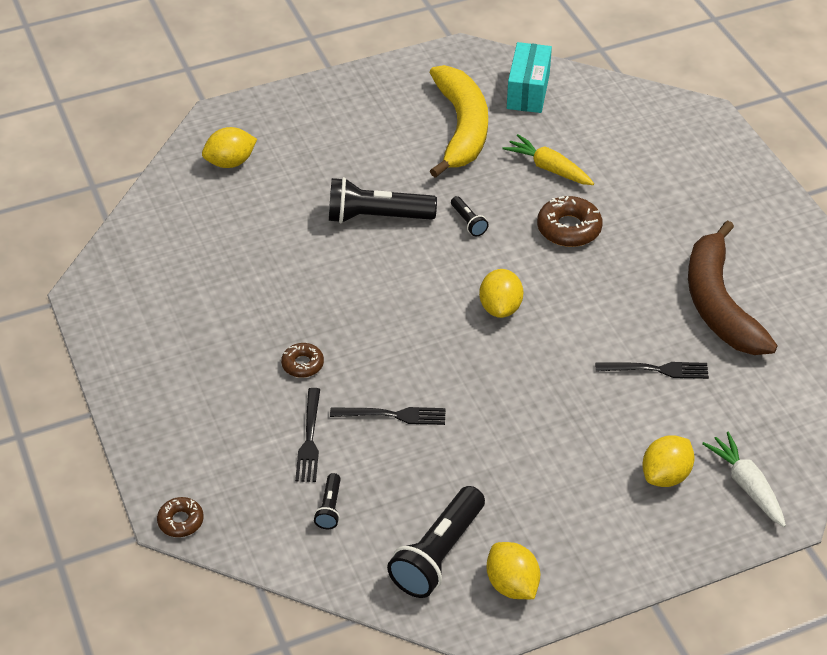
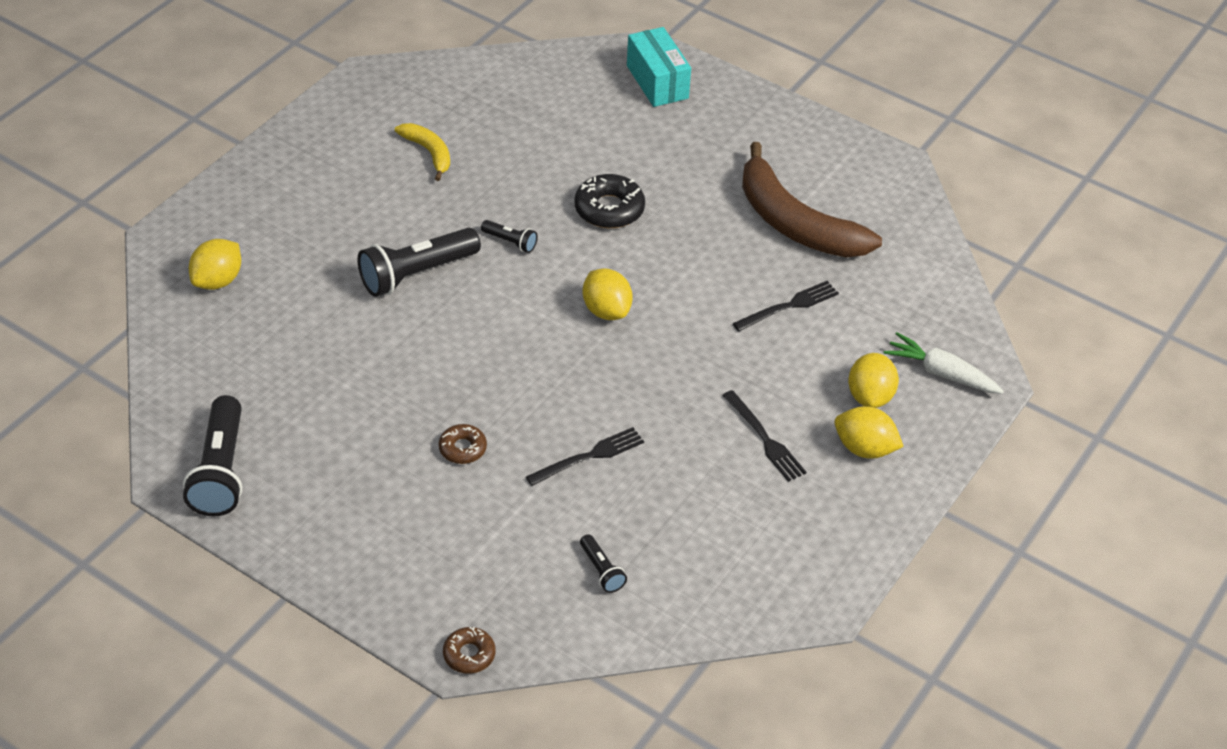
camera: 35 degrees left, 0 degrees up
black fork [295,388,320,482] -> black fork moved to [722,390,807,482]
black flashlight [387,486,485,598] -> black flashlight moved to [183,395,242,517]
yellow banana [429,65,488,178] -> yellow banana [395,123,450,181], size x0.49
yellow lemon [486,542,540,599] -> yellow lemon moved to [834,406,904,459]
yellow carrot [503,134,594,185] -> none
turquoise box [507,42,552,113] -> turquoise box moved to [627,27,691,107]
brown donut [537,196,603,247] -> black donut [574,174,645,228]

